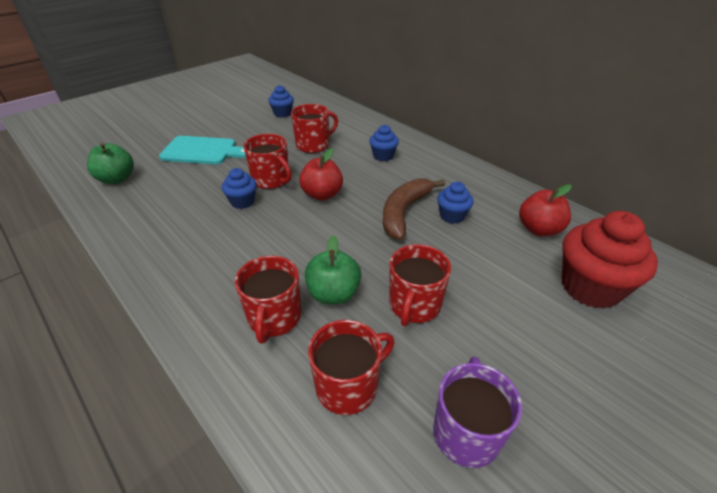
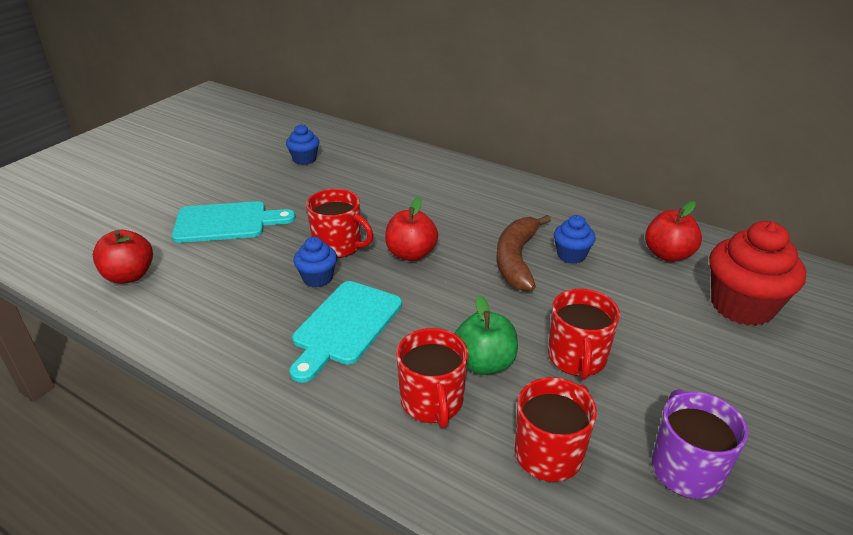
camera: 15 degrees left, 5 degrees down
green apple [87,143,134,184] -> red apple [93,230,153,284]
red mug [291,104,338,153] -> none
blue cupcake [369,125,399,161] -> none
none -> turquoise cutting board [290,281,402,383]

